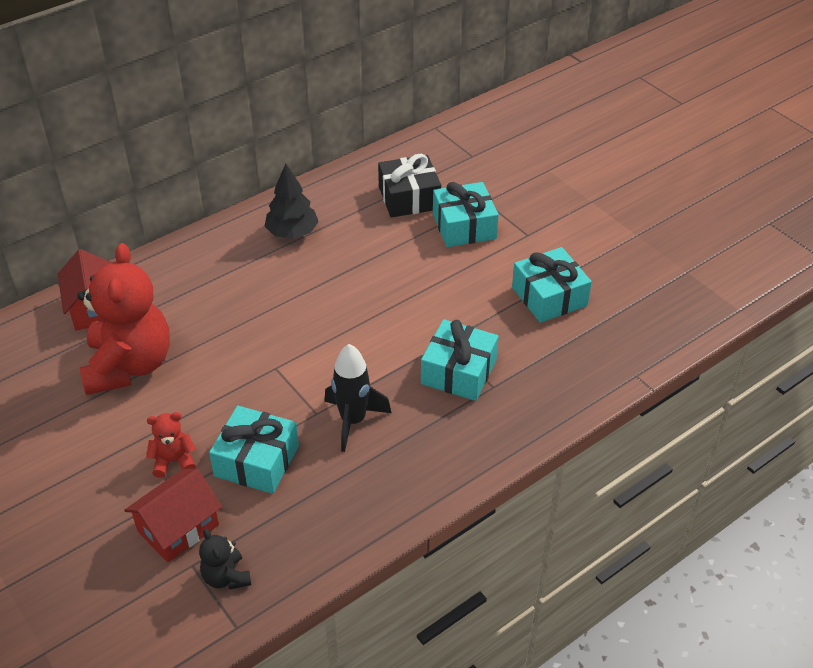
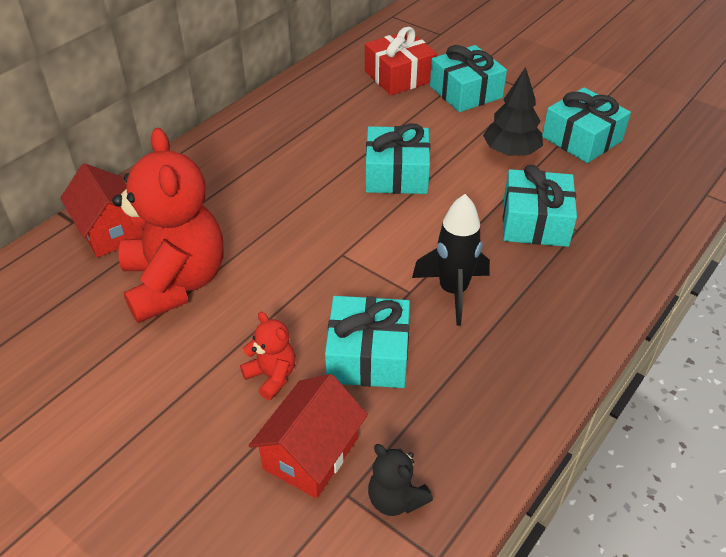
camera: 15 degrees left, 0 degrees up
red teddy bear [146,412,196,478] -> red teddy bear turned 75 degrees clockwise [240,312,296,400]
black tree [265,164,319,239] -> black tree moved to [483,67,543,156]
black gift [378,154,441,218] -> red gift [365,27,437,95]
none -> turquoise gift [366,124,430,194]

